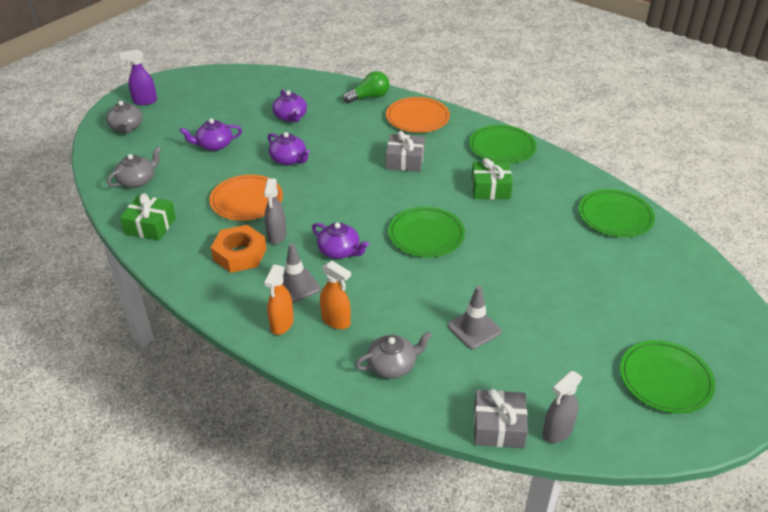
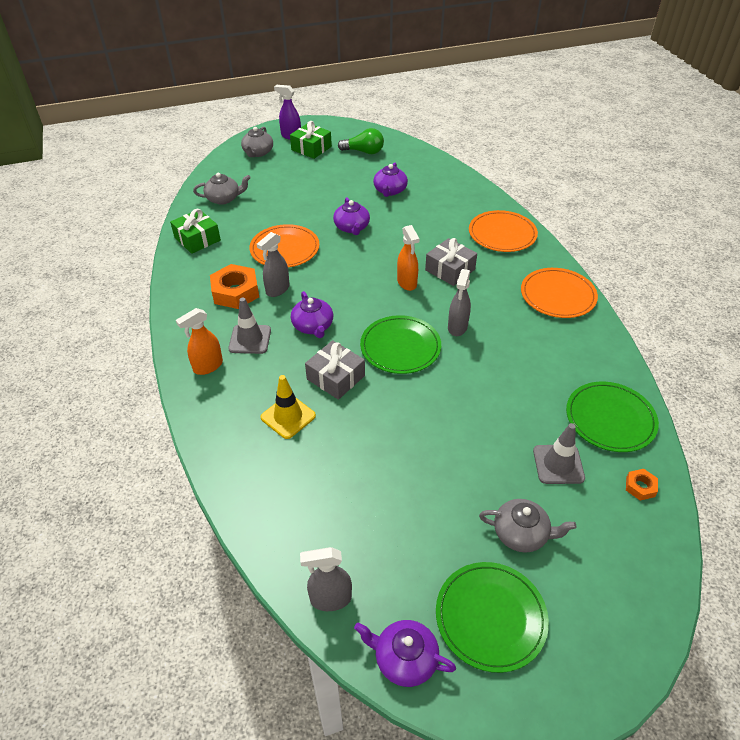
camera: 35 degrees right, 5 degrees up
purple teapot [180,119,242,151] -> purple teapot moved to [354,620,456,687]
orange spray bottle [320,261,351,329] -> orange spray bottle moved to [397,225,420,291]
green light bulb [343,71,389,103] -> green light bulb moved to [338,128,384,154]
grey teapot [355,332,432,379] -> grey teapot moved to [479,499,576,553]
grey traffic cone [448,286,501,349] -> grey traffic cone moved to [533,423,585,484]
green plate [469,125,537,164] -> orange plate [521,268,598,318]
green gift [472,158,513,199] -> green gift moved to [290,121,332,159]
grey gift [474,389,528,448] -> grey gift moved to [305,340,365,400]
none -> yellow traffic cone [260,375,316,439]
none -> grey spray bottle [448,269,471,336]
none -> orange nut [626,469,658,501]

